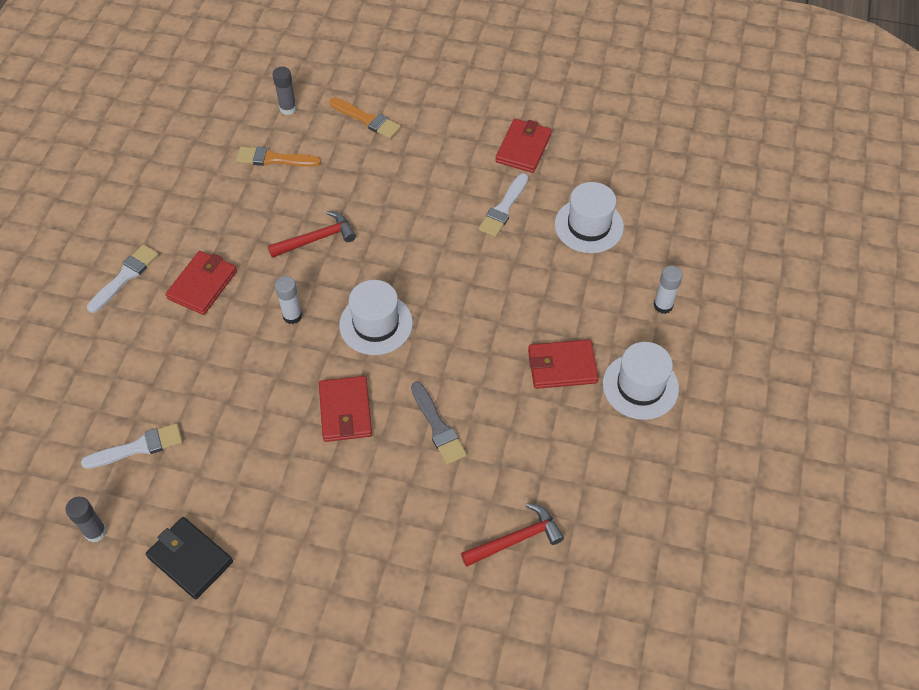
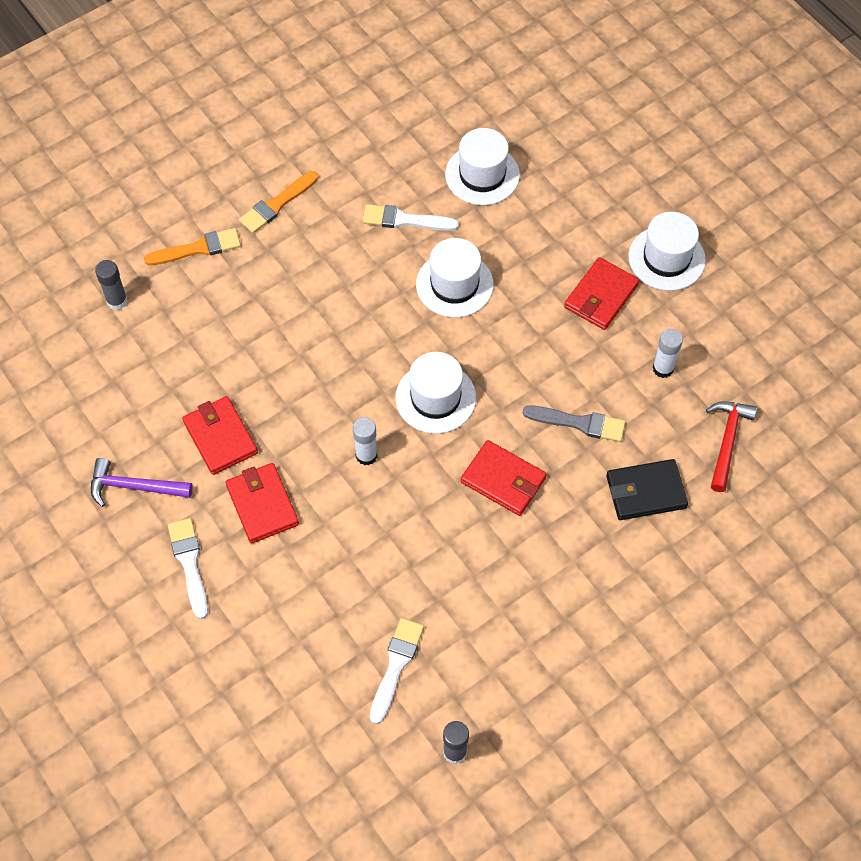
camera: 50 degrees left, 5 degrees up
black wallet [146,517,233,600] -> black wallet moved to [606,459,688,520]
orange brush [236,147,321,167] -> orange brush moved to [239,171,318,233]
red hammer [268,211,356,258] -> none
white brush [478,173,528,237] -> white brush turned 120 degrees clockwise [363,204,459,231]
red wallet [495,119,552,173] -> red wallet moved to [182,396,258,475]
white glue stick [654,266,683,314] -> white glue stick moved to [653,329,683,378]
none -> purple hammer [91,458,193,507]
none -> white hat [416,238,494,318]

